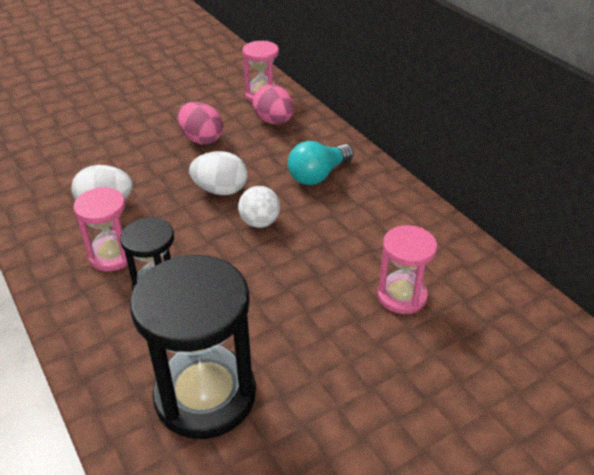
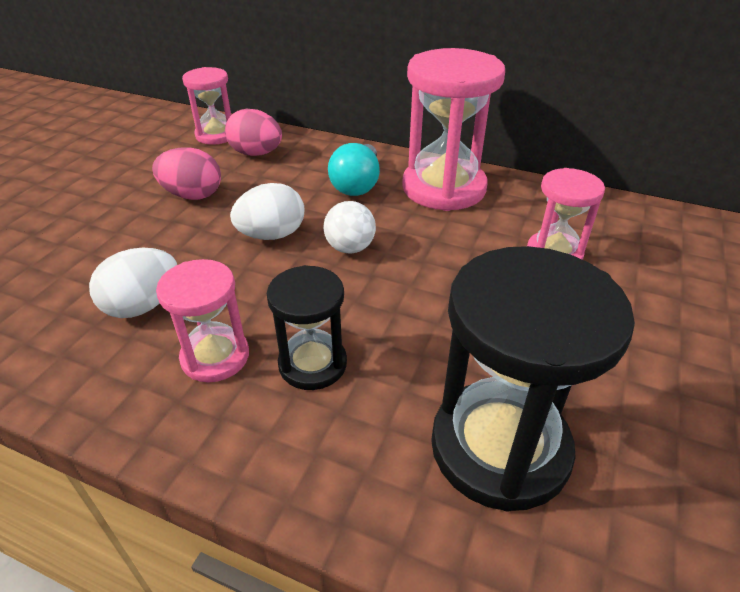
camera: 35 degrees left, 0 degrees up
none -> pink hourglass [402,48,505,211]

